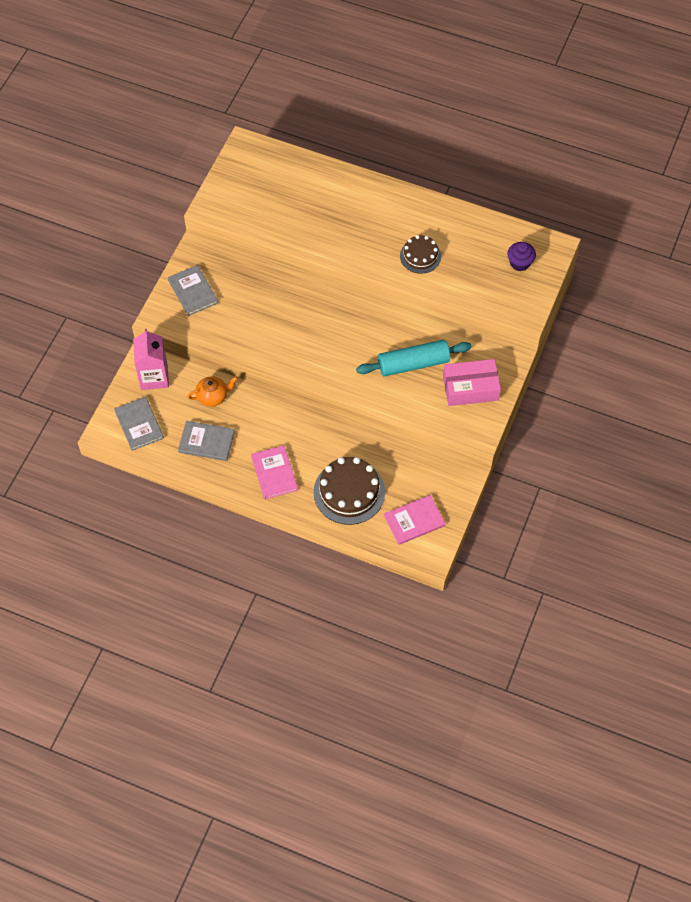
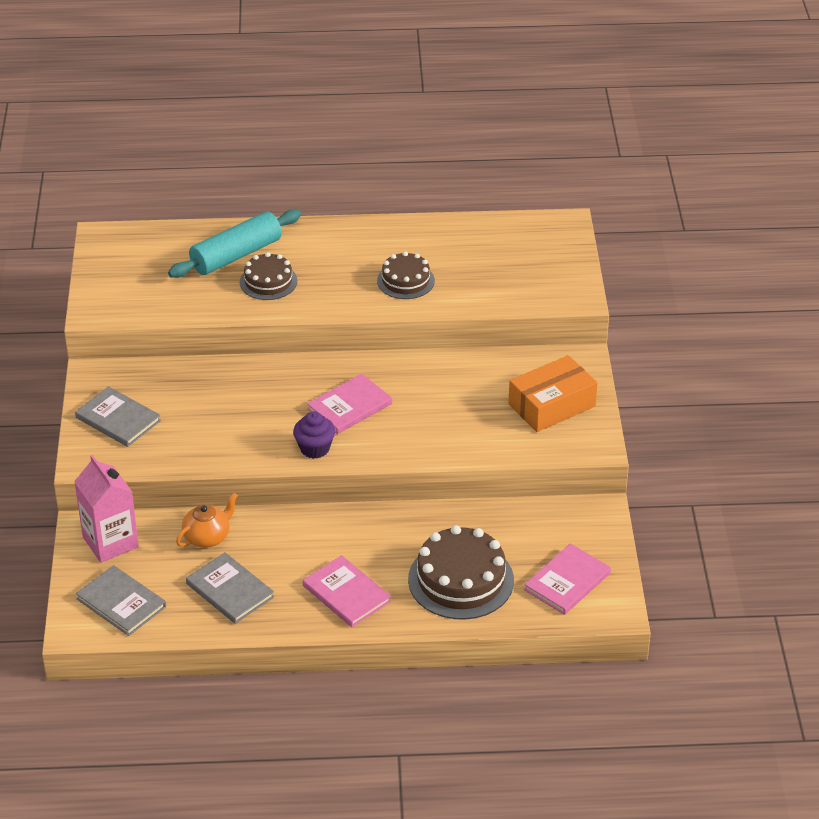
camera: 25 degrees left, 20 degrees down
grey book [178,421,235,461] -> grey book turned 60 degrees clockwise [186,552,274,624]
turquoise rolling pin [356,340,472,376] -> turquoise rolling pin moved to [168,209,301,278]
pink box [443,359,501,406] -> orange box [508,355,597,432]
purple cupcake [507,242,536,271] -> purple cupcake moved to [293,412,335,459]
none -> brown cake [240,252,297,300]
none -> pink book [307,374,392,434]

